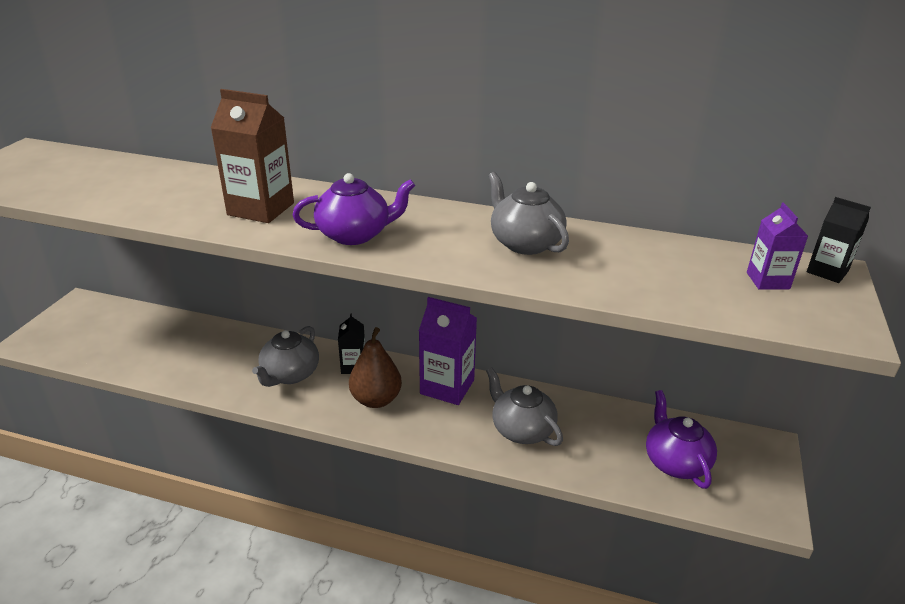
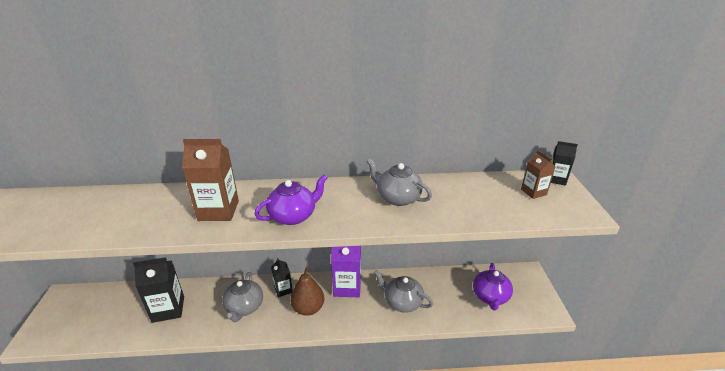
camera: 20 degrees left, 0 degrees up
purple teapot [646,390,717,489] -> purple teapot turned 135 degrees counterclockwise [473,263,513,310]
purple carton [747,203,808,289] -> brown carton [521,150,555,199]
none -> black carton [133,257,184,323]

